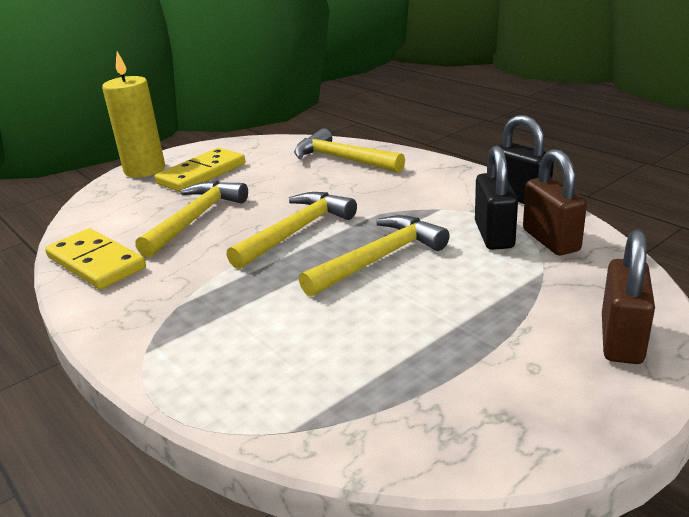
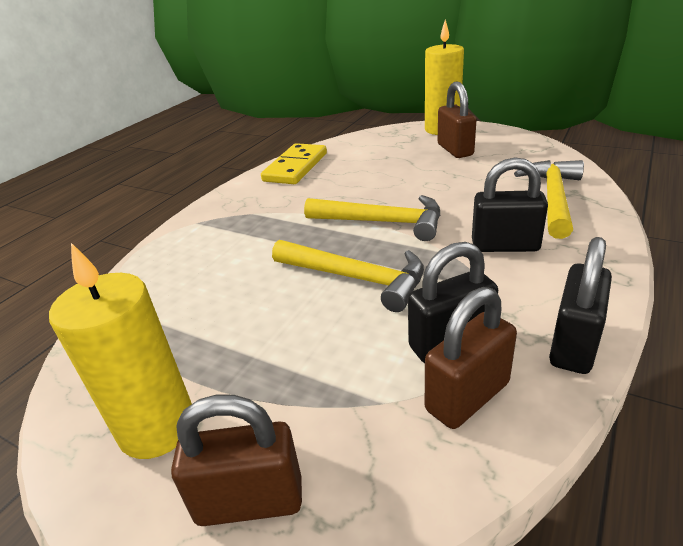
camera: 70 degrees right, 5 degrees up
yellow hammer [135,181,248,257] -> none
yellow domino [155,148,245,192] -> brown padlock [438,82,476,158]
none -> yellow candle [49,243,192,459]
none -> black padlock [472,157,548,252]

